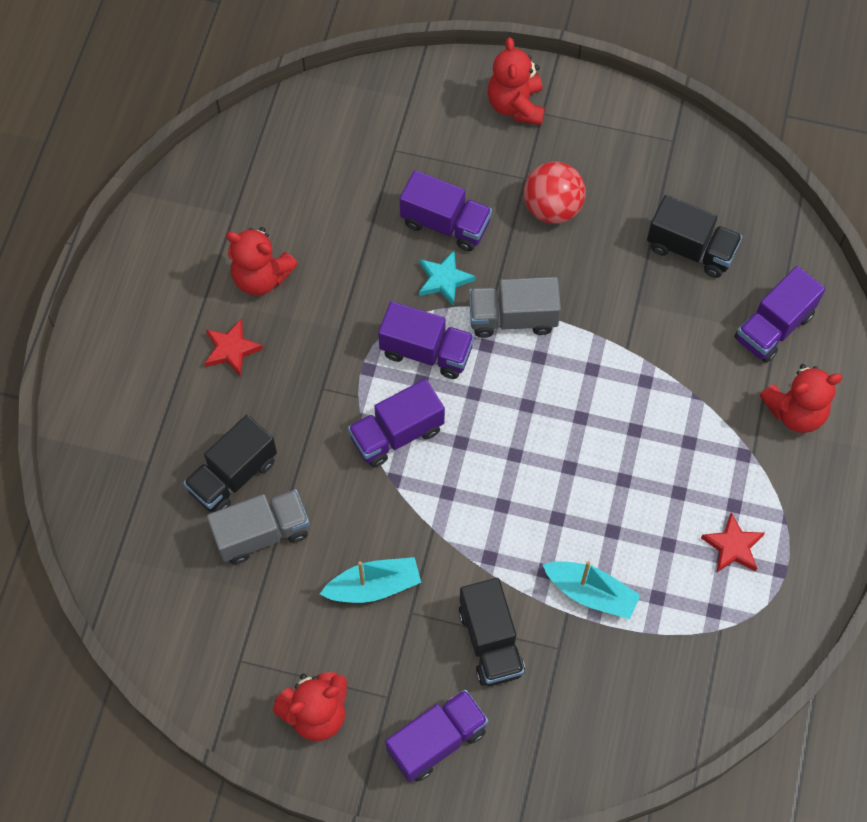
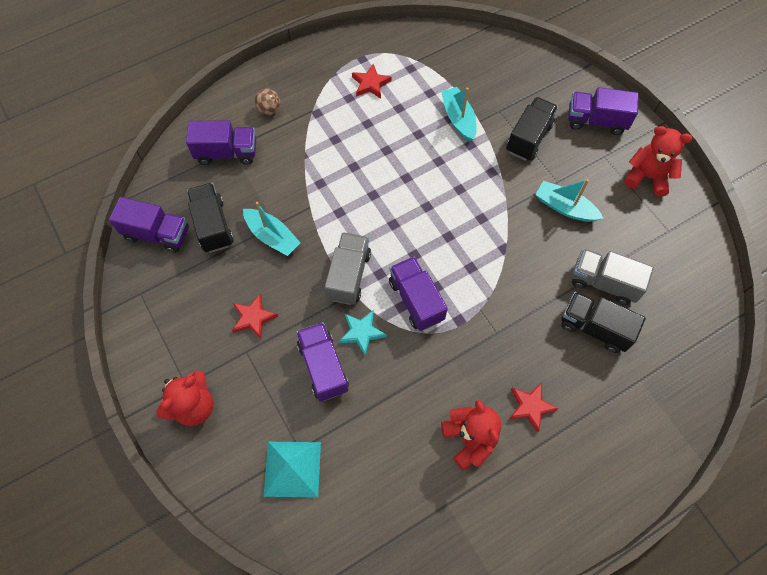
camera: 135 degrees left, 0 degrees up
black truck [183,415,277,512] -> black truck turned 150 degrees counterclockwise [561,292,646,353]
purple truck [348,379,445,467] -> purple truck moved to [109,197,189,253]
grey truck [469,277,561,338] -> grey truck turned 120 degrees counterclockwise [325,232,371,305]
red ball [524,162,586,224] -> red star [232,294,278,339]
red teddy bear [760,364,843,433] -> brown ball [254,88,281,115]
none -> turquoise boat [243,202,301,256]
none -> turquoise pyramid [264,442,321,498]

